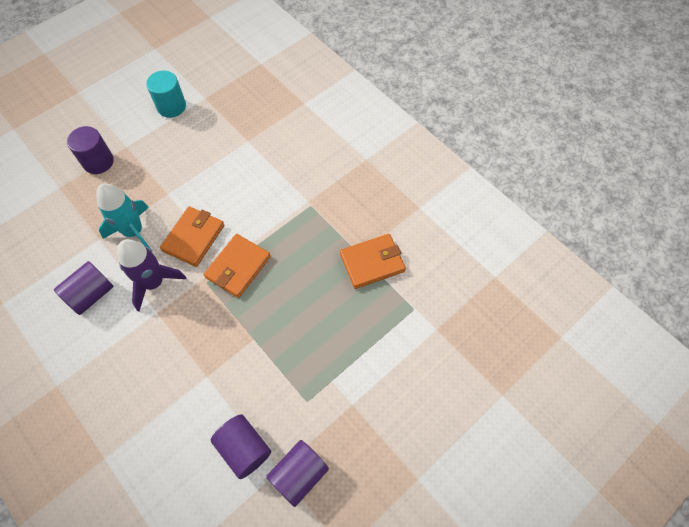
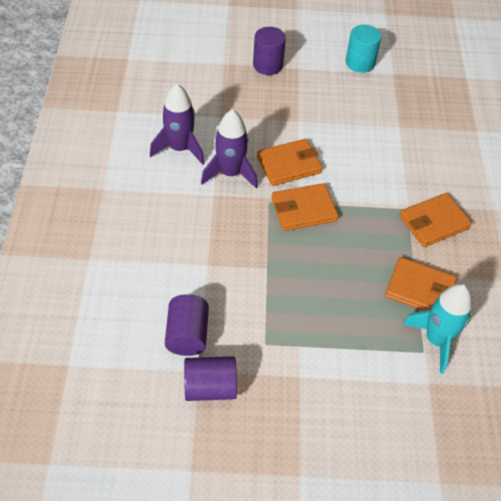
camera: 40 degrees right, 10 degrees down
purple cylinder [54,261,114,315] -> purple rocket [150,84,204,165]
turquoise rocket [96,184,151,249] -> turquoise rocket moved to [402,284,472,374]
none -> orange wallet [399,193,472,247]

